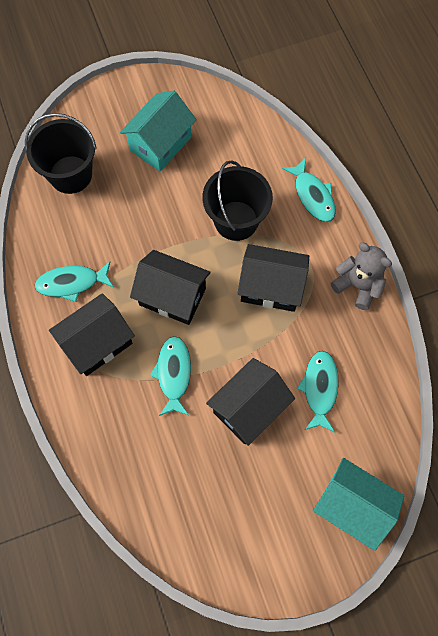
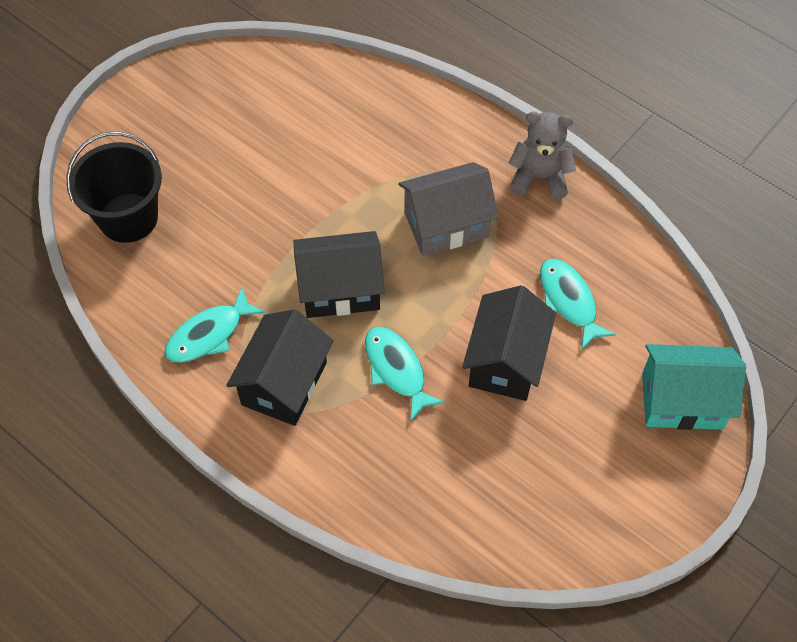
camera: 30 degrees left, 10 degrees down
turquoise house [120,91,197,171] -> none
black bucket [203,160,273,241] -> none
black house [237,244,309,312] -> grey house [398,162,499,256]
turquoise fish [282,158,336,222] -> none

